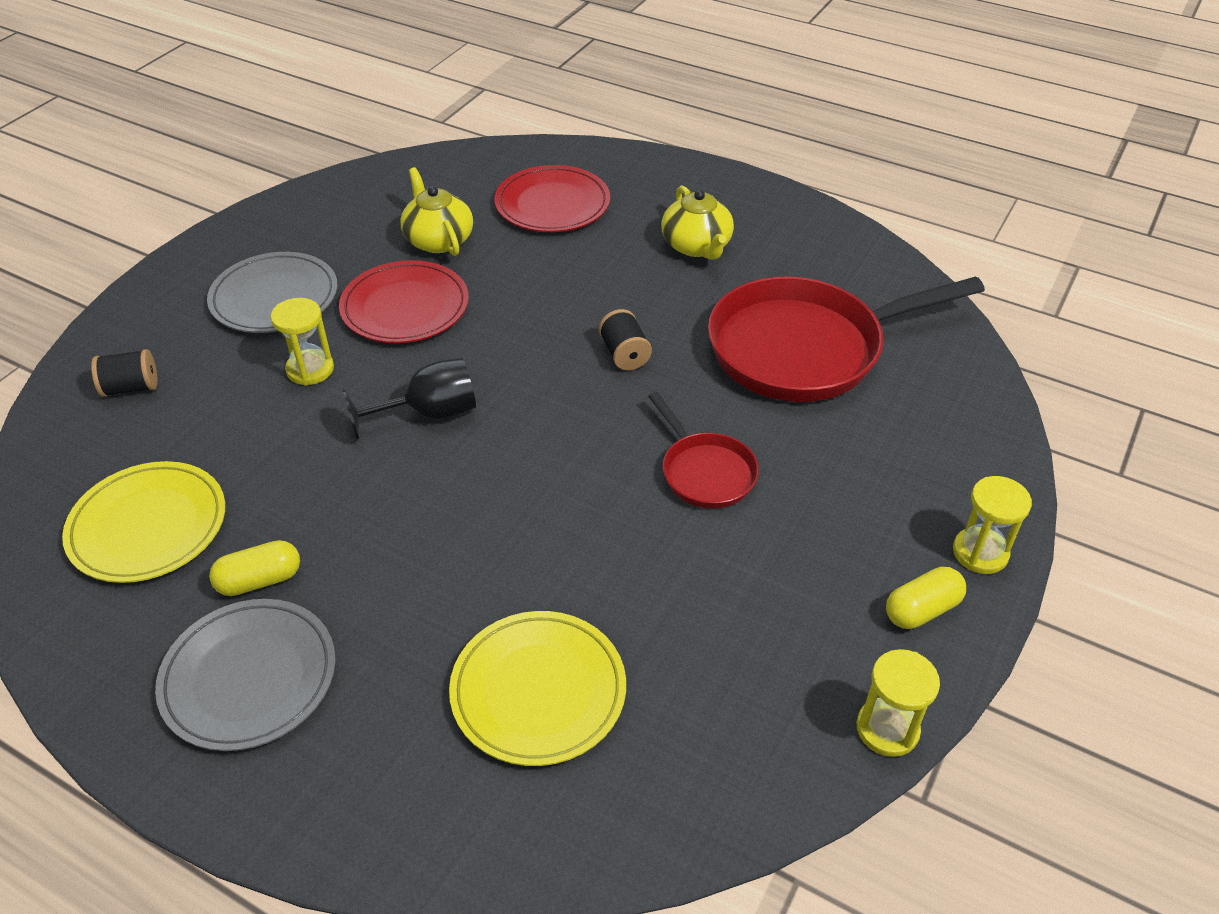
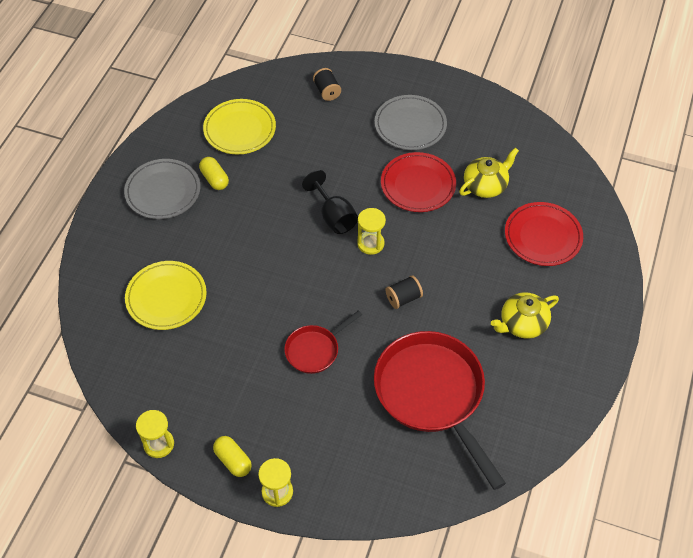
camera: 80 degrees right, 10 degrees up
yellow hourglass [270,298,334,386] -> yellow hourglass moved to [357,208,386,255]

